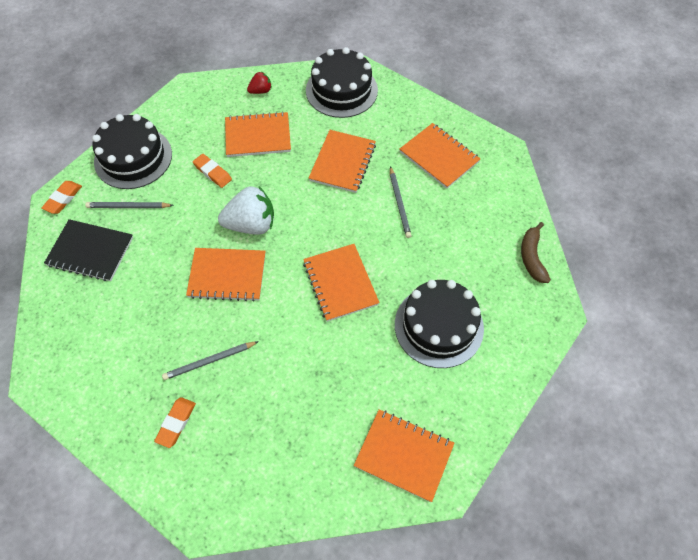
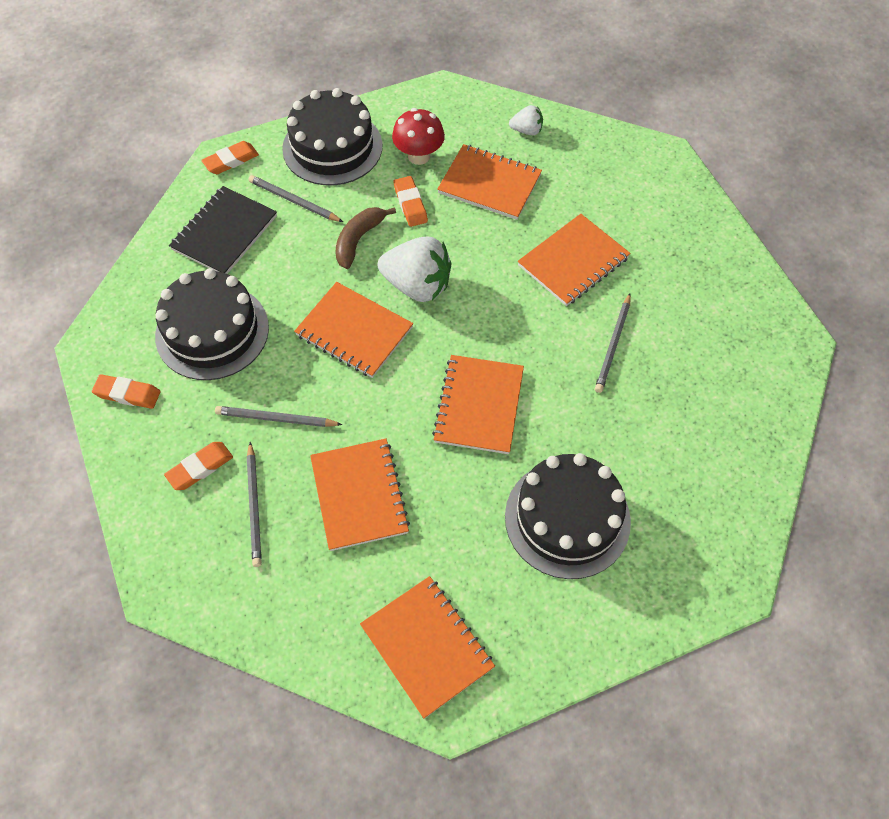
camera: 30 degrees right, 0 degrees up
black notebook [44,219,133,281] -> black notebook turned 75 degrees clockwise [169,186,277,274]
red strawberry [247,72,272,94] -> white strawberry [509,105,543,135]
black cake [306,47,378,118] -> black cake moved to [155,268,269,380]
orange notebook [400,123,480,189] -> orange notebook moved to [310,438,410,551]
brown banana [521,222,551,283] -> brown banana moved to [335,207,396,269]
none -> orange eraser [92,374,161,409]
none -> grey pencil [247,442,262,567]
none -> red mushroom [392,108,445,165]

